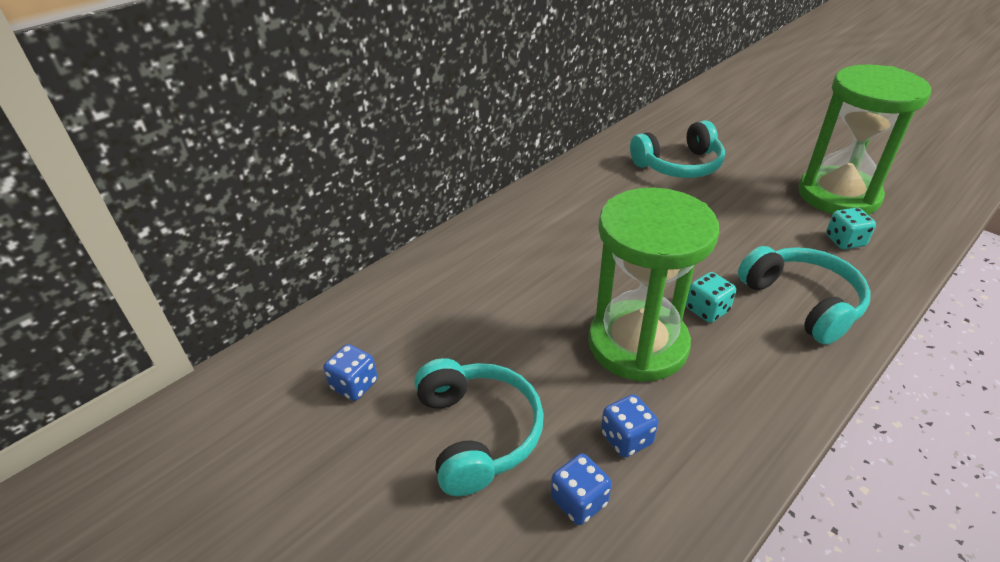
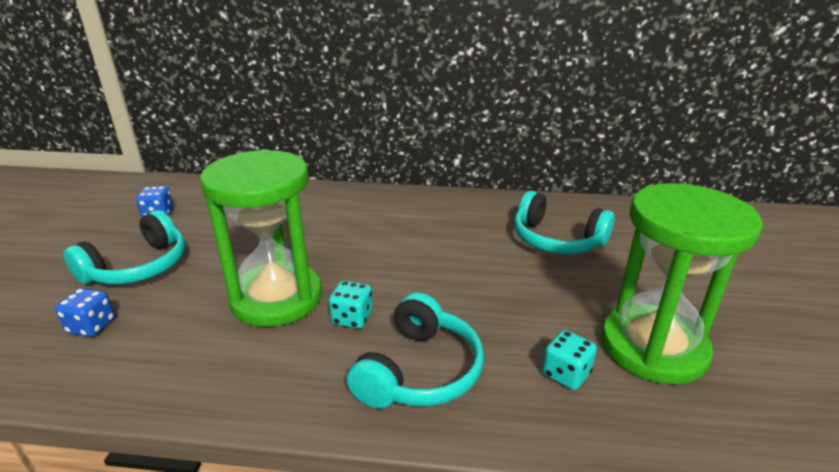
camera: 50 degrees right, 10 degrees down
blue dice [601,394,658,458] -> none

